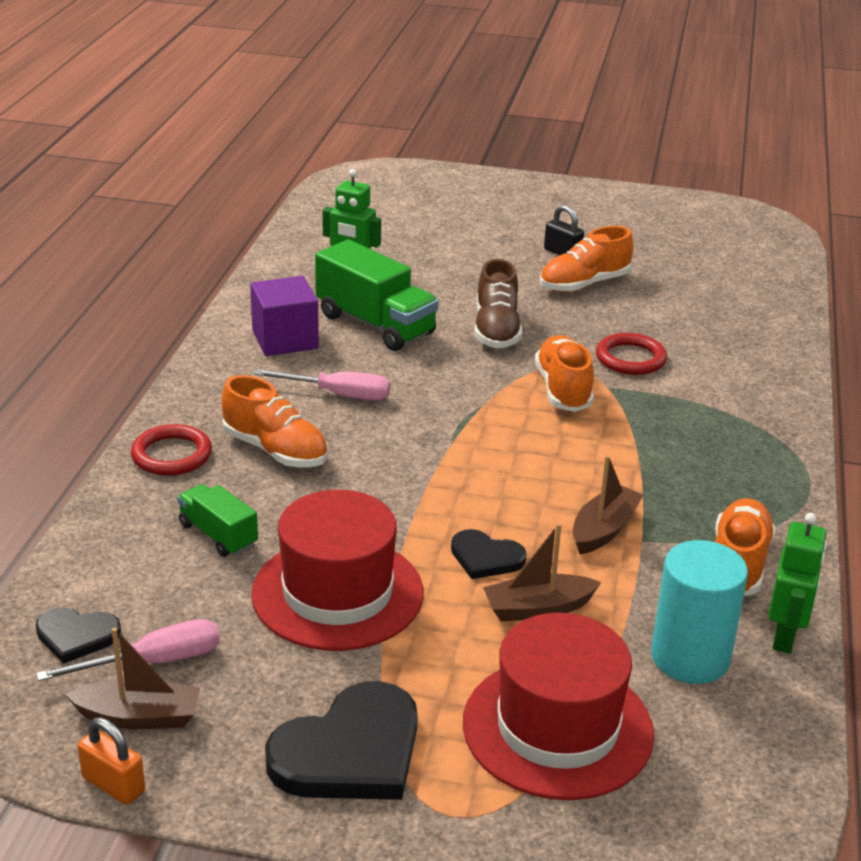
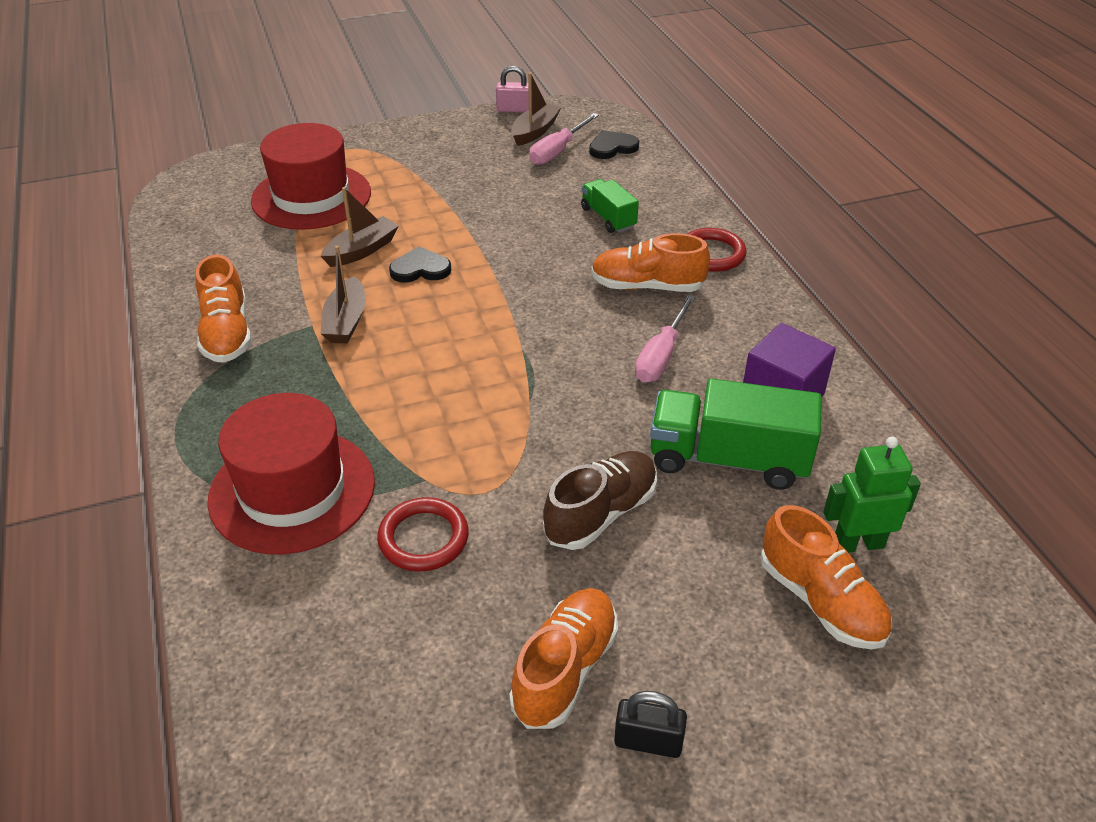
camera: 150 degrees right, 10 degrees up
brown boat [65,627,200,729] -> brown boat turned 150 degrees clockwise [511,73,561,146]
orange padlock [78,718,145,805] -> pink padlock [496,66,529,113]
green truck [177,484,258,557] -> green truck turned 135 degrees counterclockwise [581,179,639,233]
red hat [251,490,424,651] -> red hat moved to [207,393,375,554]
pink screwdriver [253,369,390,401] -> pink screwdriver turned 45 degrees counterclockwise [635,294,696,383]
black heart [265,681,418,800] -> none
brown shoe [475,259,522,348] -> brown shoe turned 75 degrees clockwise [543,451,657,550]
orange shoe [535,335,594,412] -> orange shoe moved to [760,505,892,649]
turquoise cylinder [651,540,748,684] -> none
green robot [768,513,827,654] -> none

